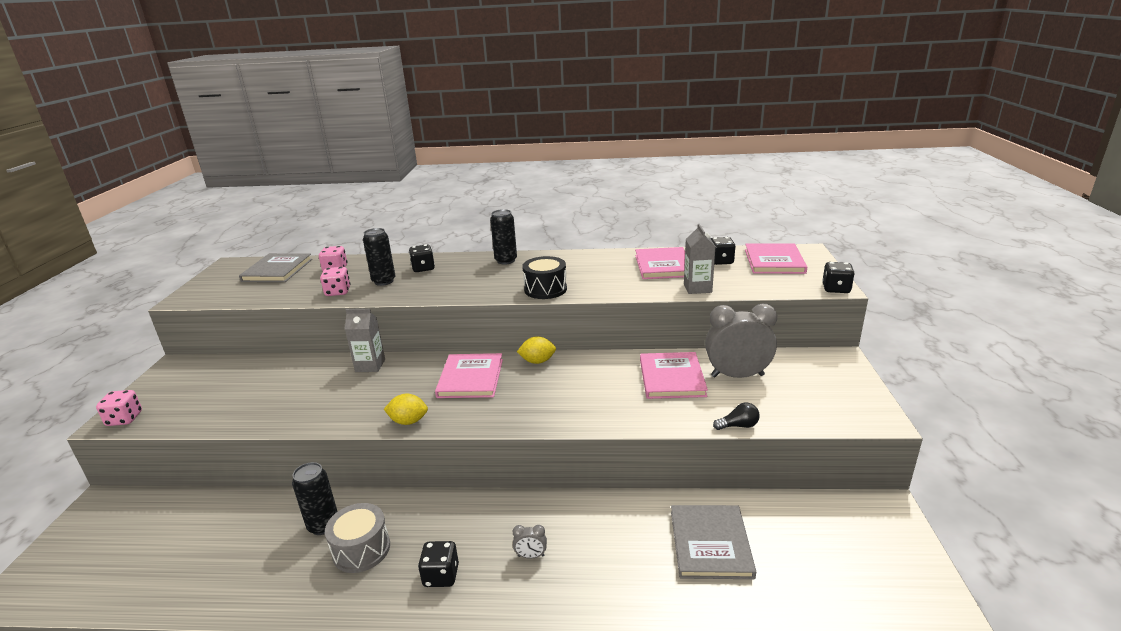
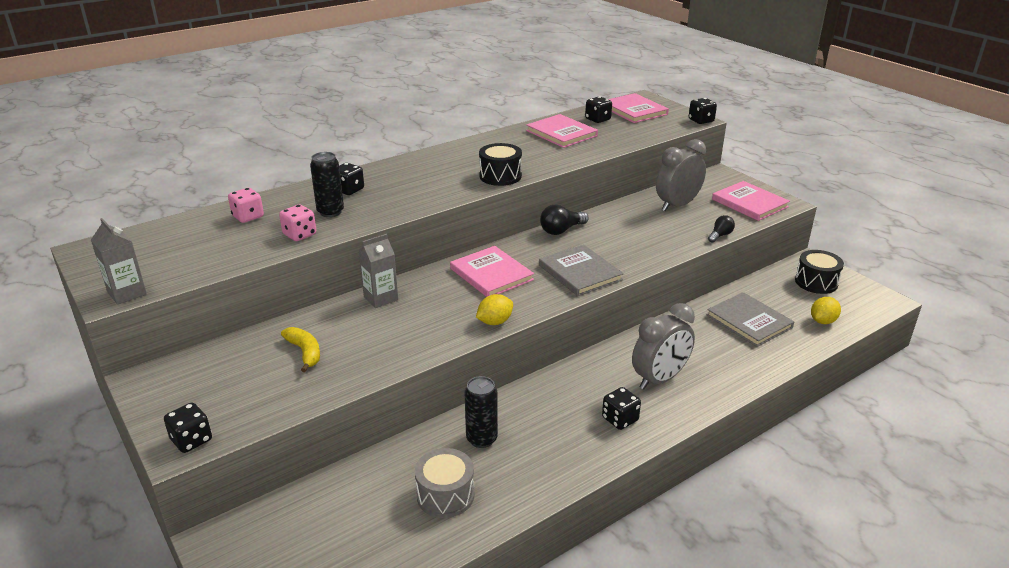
camera: 40 degrees left, 5 degrees up
pink dice [96,390,142,426] -> black dice [164,403,212,453]
grey book [239,253,312,282] -> grey book moved to [539,244,624,296]
grey drum [325,503,390,573] -> grey drum moved to [415,448,475,518]
black can [490,209,517,265] -> none
grey clock [513,525,547,559] -> grey clock [632,303,695,389], size x2.41
yellow lemon [517,336,556,364] -> yellow lemon moved to [811,297,841,324]
pink book [640,352,708,399] -> pink book moved to [712,181,790,221]
grey carton [684,224,716,294] -> grey carton moved to [91,218,147,305]
none -> yellow banana [281,327,320,372]
none -> black light bulb [540,205,589,235]
none -> black drum [795,250,844,294]

